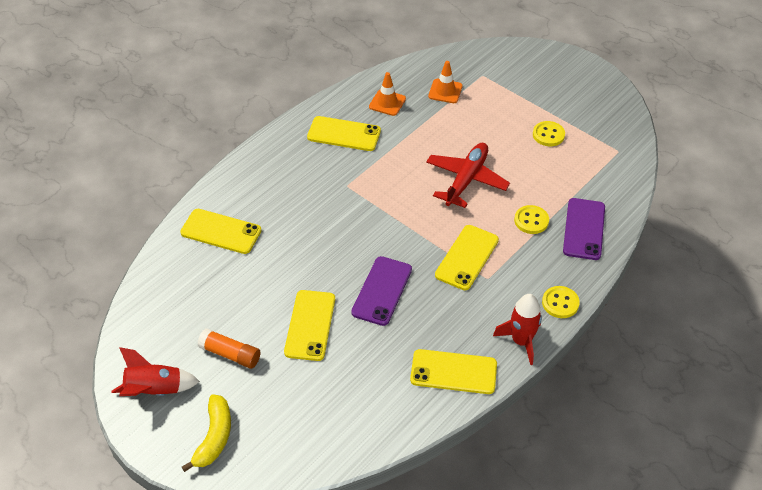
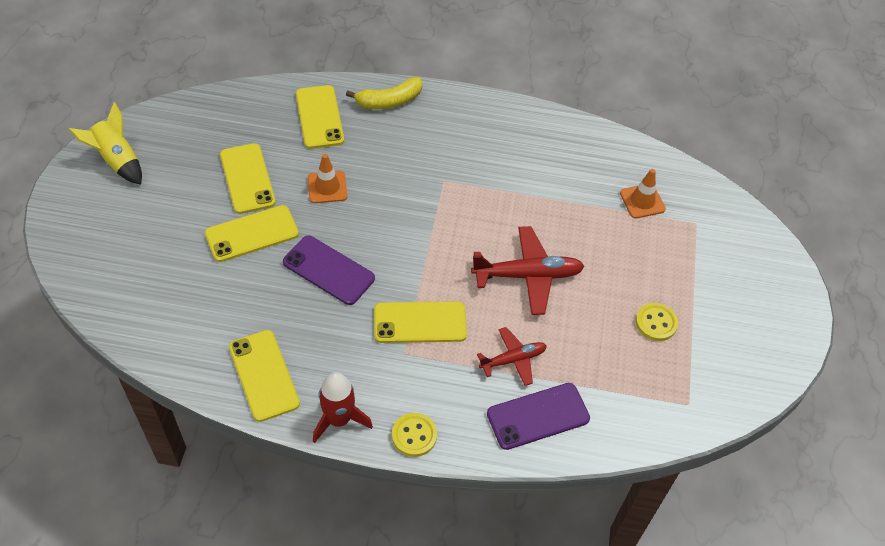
camera: 55 degrees right, 5 degrees up
red rocket [112,347,200,396] -> yellow rocket [69,102,142,185]
yellow banana [182,394,231,472] -> yellow banana moved to [346,77,422,109]
orange glue stick [197,329,260,369] -> none
yellow phone [307,116,381,151] -> yellow phone moved to [220,143,276,214]
purple phone [351,256,412,326] -> purple phone turned 45 degrees clockwise [283,235,375,305]
orange traffic cone [369,72,406,116] -> orange traffic cone moved to [308,154,347,203]
yellow button [514,205,549,234] -> red plane [477,327,547,386]

